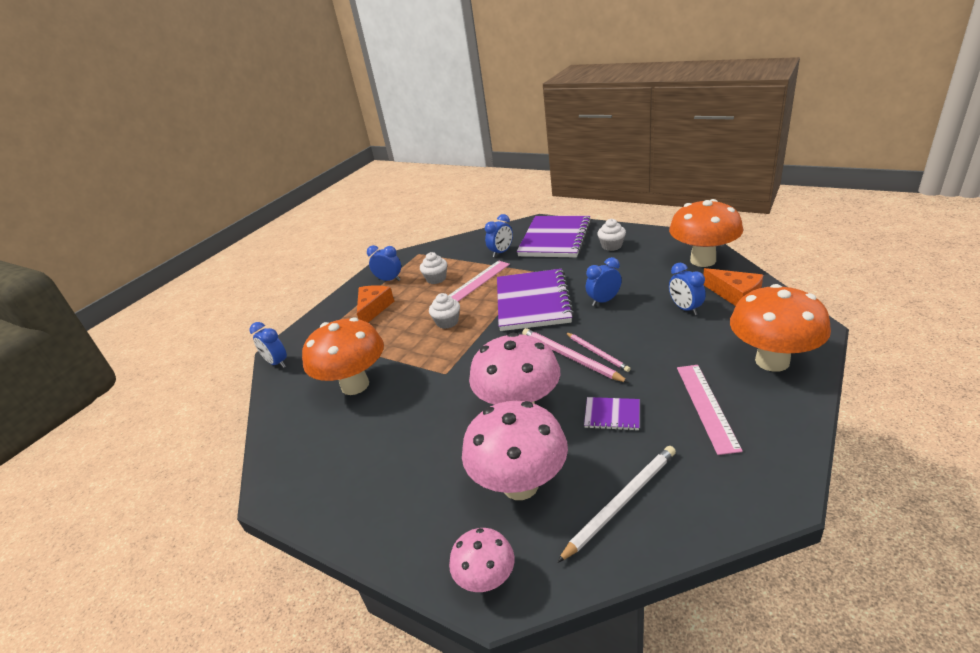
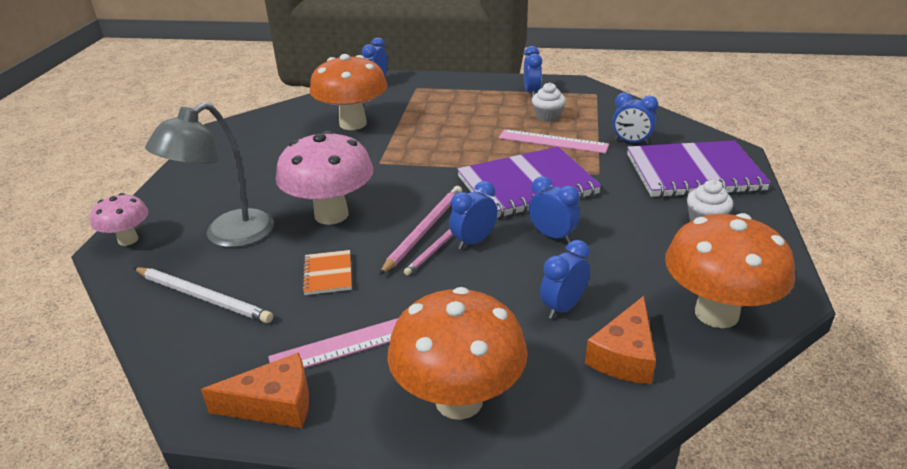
camera: 65 degrees right, 0 degrees up
orange cheese [357,285,394,323] -> orange cheese moved to [201,352,309,428]
white cupcake [429,293,460,329] -> none
pink mushroom [462,401,568,500] -> grey lamp [145,102,274,247]
purple notebook [584,397,640,431] -> orange notebook [302,250,352,295]
none -> blue clock [449,181,498,250]

